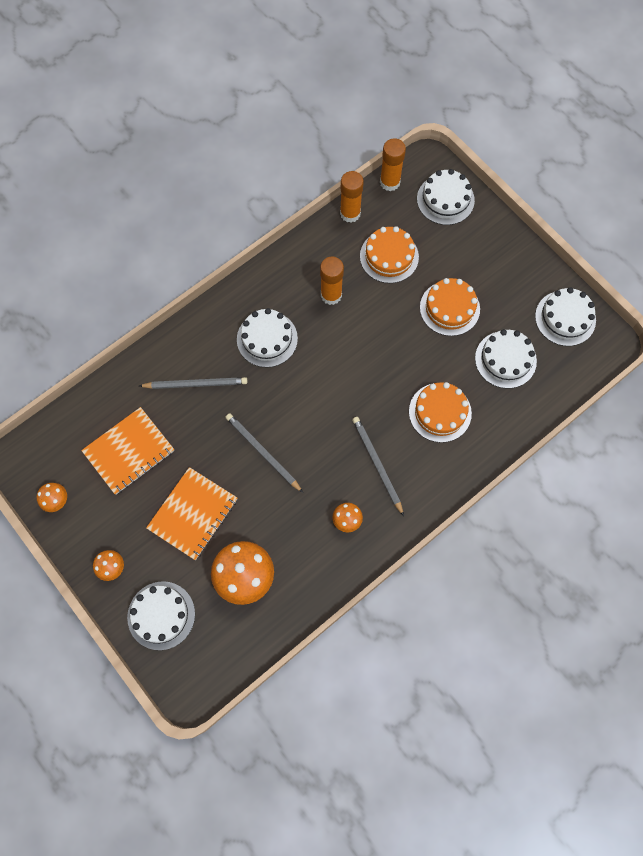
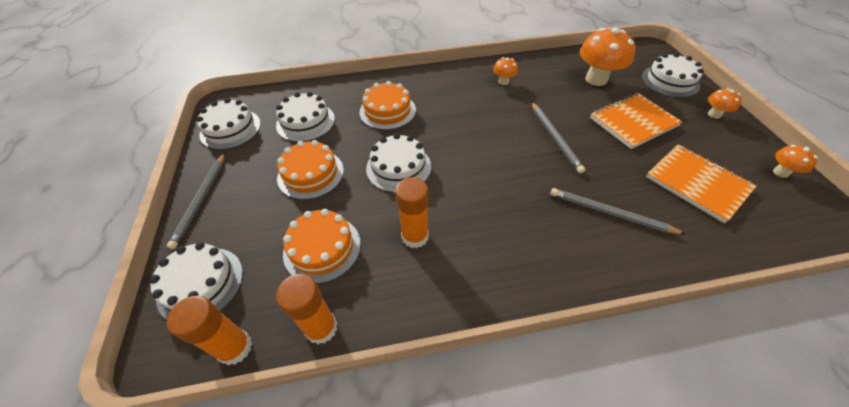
camera: 150 degrees left, 20 degrees down
orange notebook [81,407,174,495] -> orange notebook turned 60 degrees clockwise [646,145,757,223]
white cake [237,308,298,367] -> white cake moved to [366,133,431,193]
grey pencil [352,417,404,516] -> grey pencil moved to [167,153,225,249]

